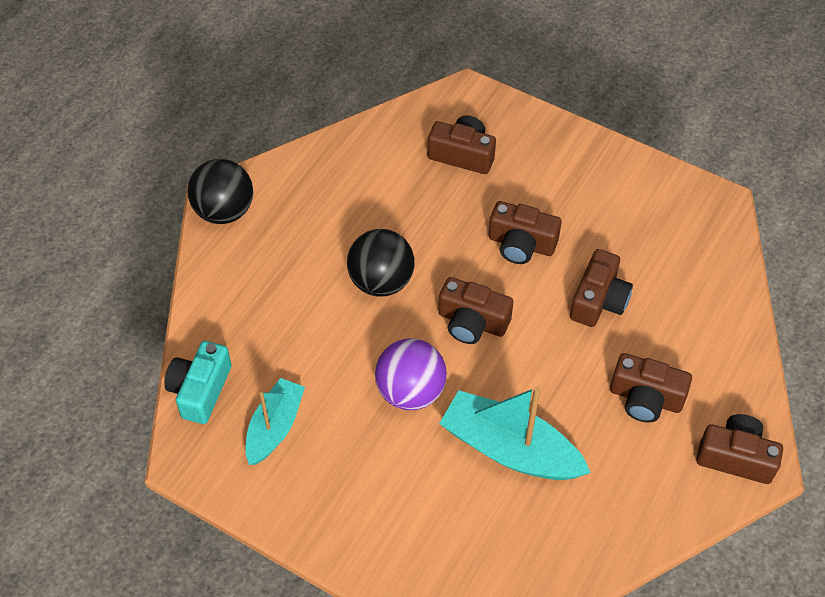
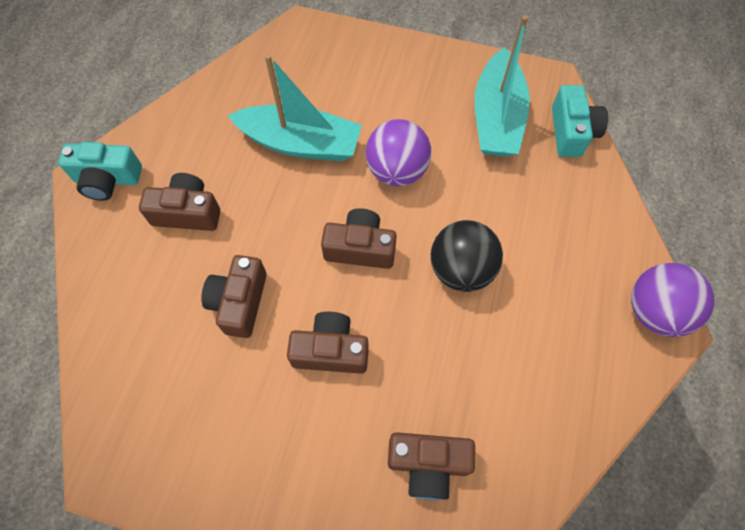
camera: 165 degrees right, 10 degrees up
black ball [187,159,253,224] -> purple ball [631,263,714,337]
turquoise boat [245,378,305,465] -> turquoise boat [475,15,530,157], size x1.54
brown camera [696,414,783,484] -> turquoise camera [58,142,142,201]

